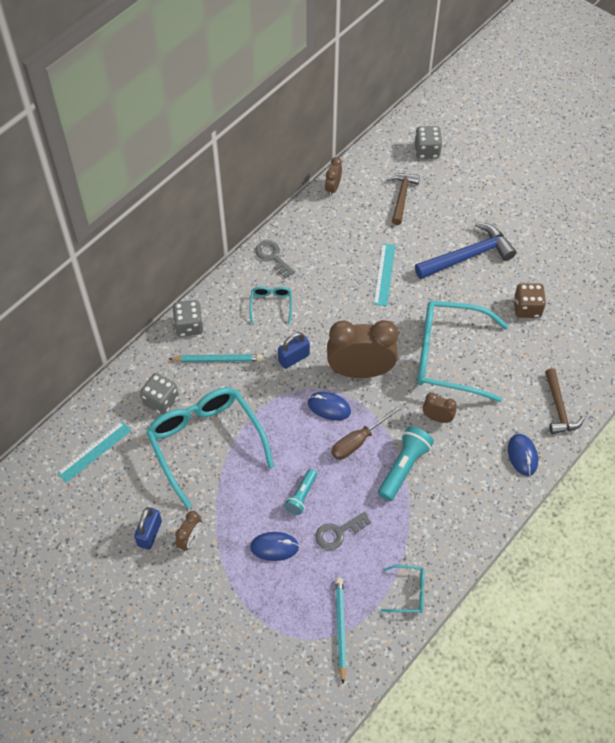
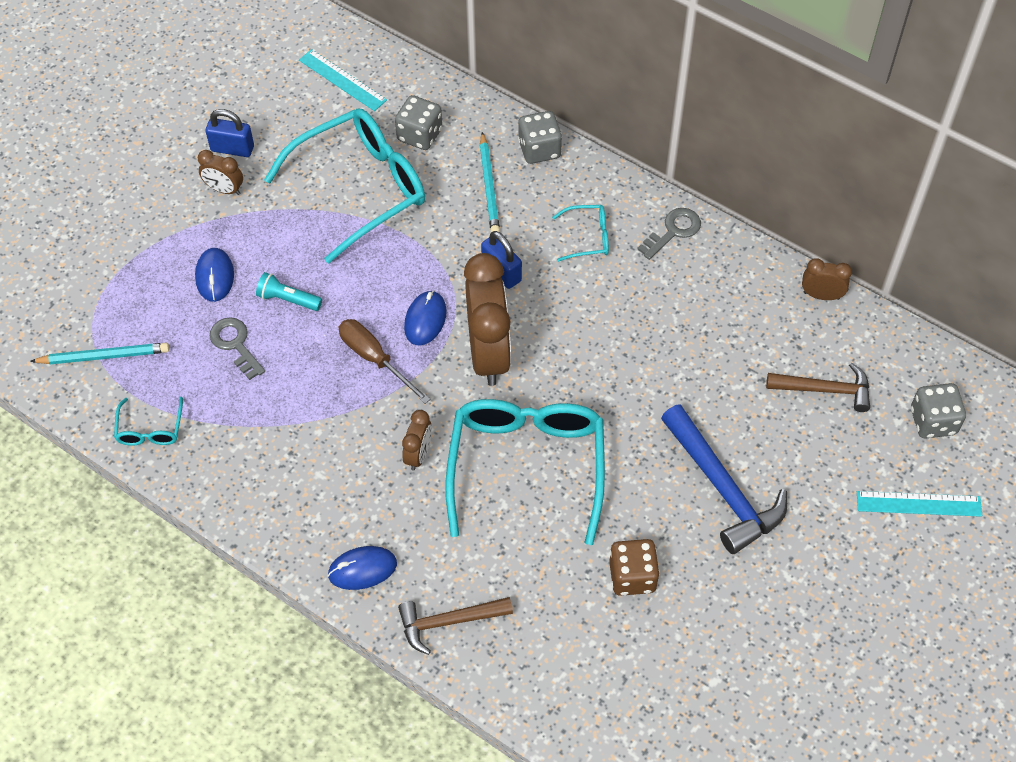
camera: 85 degrees right, 0 degrees up
turquoise ruler [374,243,395,306] -> turquoise ruler moved to [857,491,982,517]
turquoise flashlight [378,426,434,501] -> none

